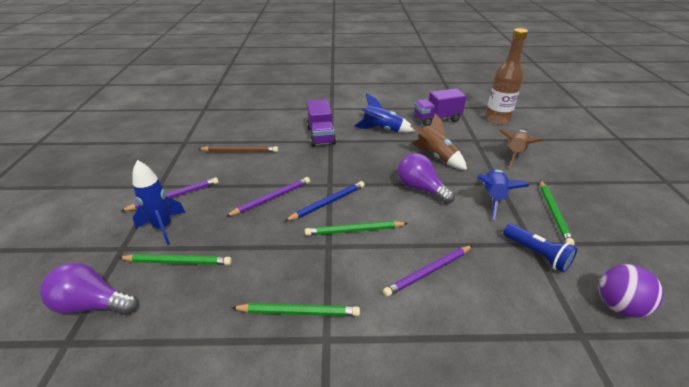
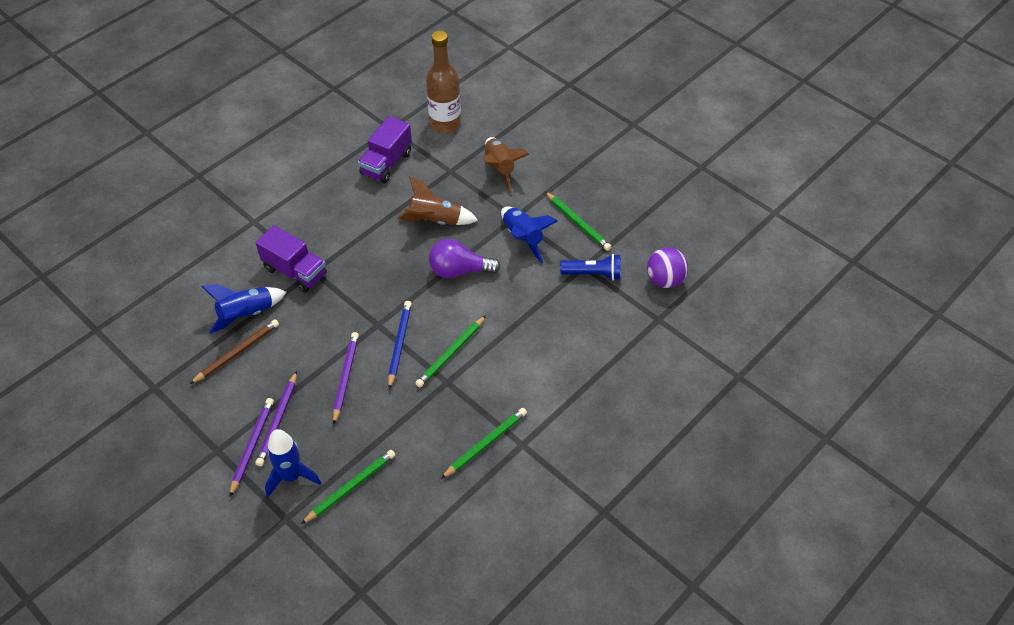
camera: 45 degrees left, 15 degrees up
purple light bulb [40,263,139,315] -> none
blue rocket [354,93,415,133] -> blue rocket moved to [201,284,286,334]
purple pencil [383,245,473,297] -> purple pencil moved to [255,371,297,466]

